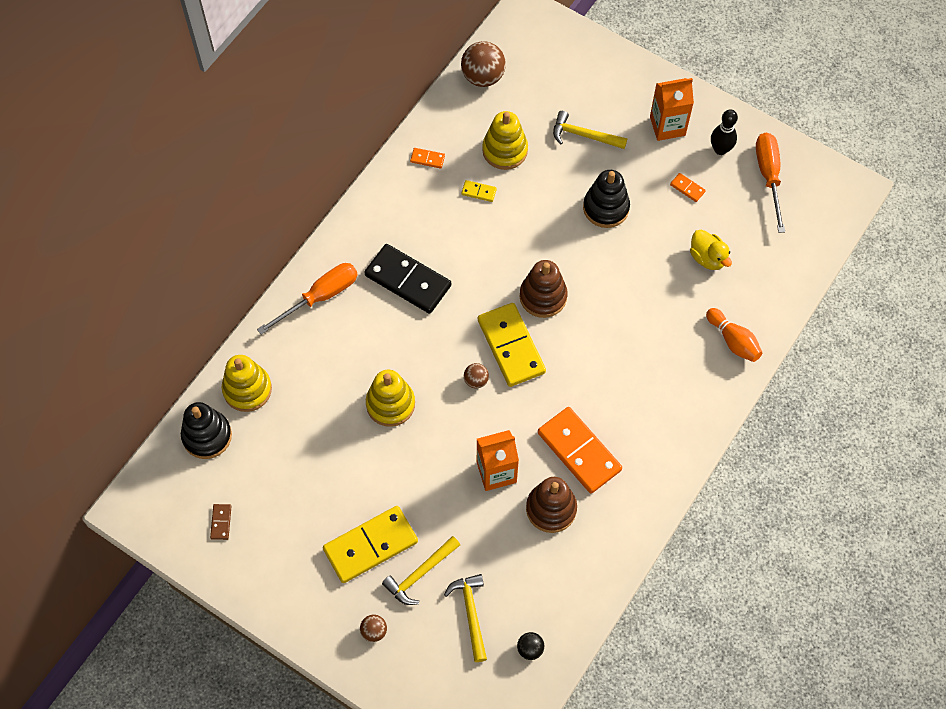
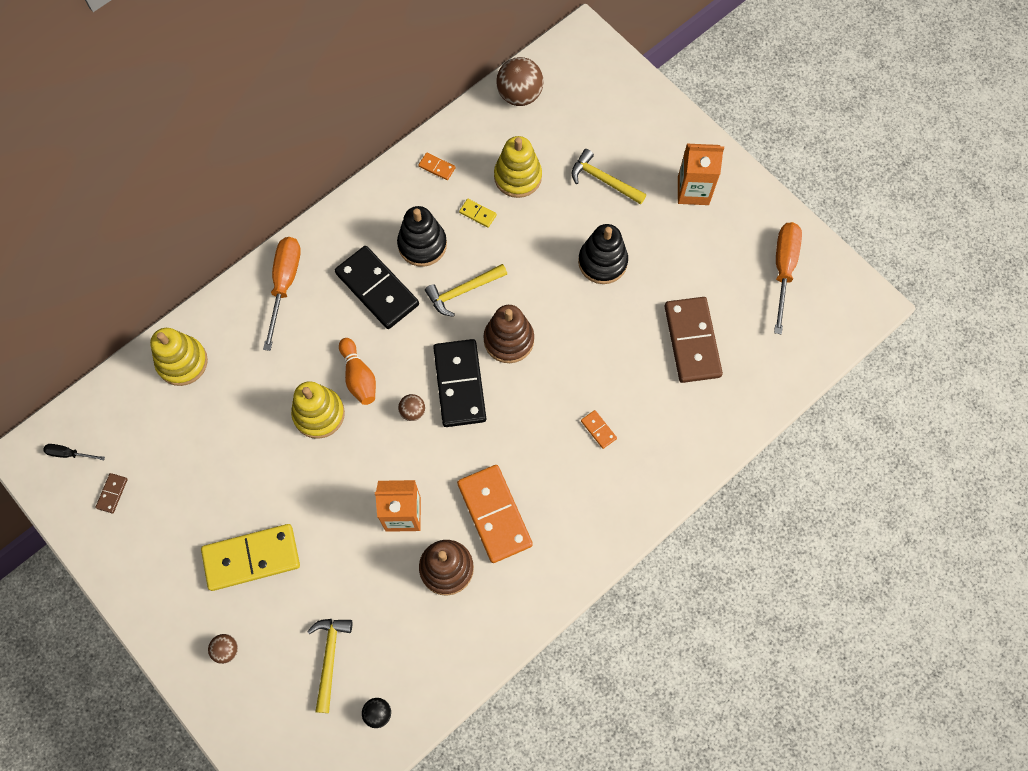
camera: 15 degrees right, 5 degrees up
black stacking toy [181,402,232,459] -> black stacking toy moved to [397,206,447,267]
orange screwdriver [257,263,358,335] -> orange screwdriver turned 60 degrees counterclockwise [263,237,301,351]
yellow hammer [382,536,460,605] -> yellow hammer moved to [425,264,507,317]
yellow domino [478,303,546,387] -> black domino [433,339,486,427]
orange domino [670,173,706,202] -> orange domino moved to [581,410,617,449]
yellow duck [690,230,732,270] -> brown domino [664,297,723,383]
orange bowling pin [706,308,762,362] -> orange bowling pin moved to [339,338,376,405]
black bowling pin [711,109,738,155] -> none
none -> black screwdriver [43,444,105,460]

